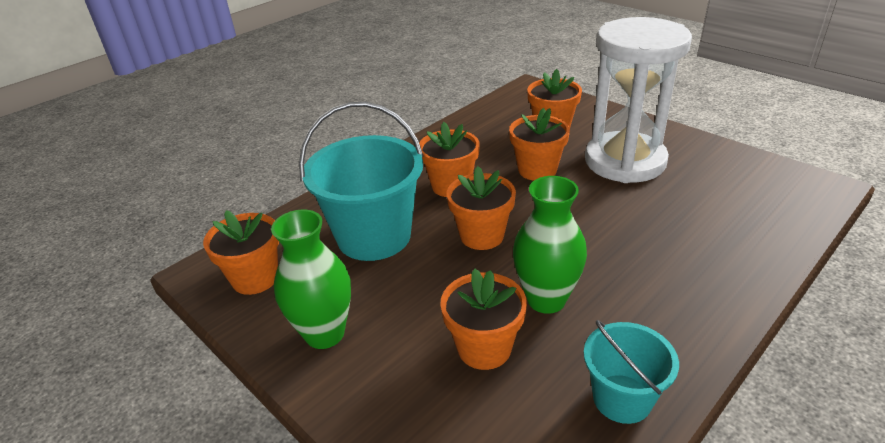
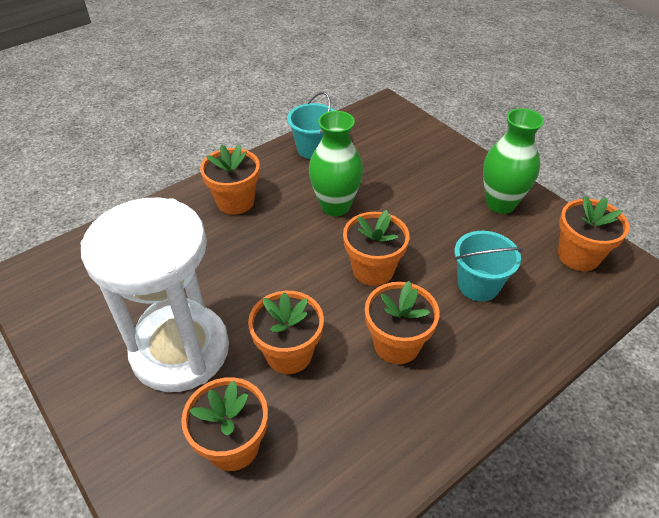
camera: 175 degrees left, 10 degrees up
turquoise bucket [299,102,424,261] -> turquoise bucket [455,231,523,302], size x0.56
orange flower pot [440,269,527,370] -> orange flower pot moved to [200,144,260,215]

